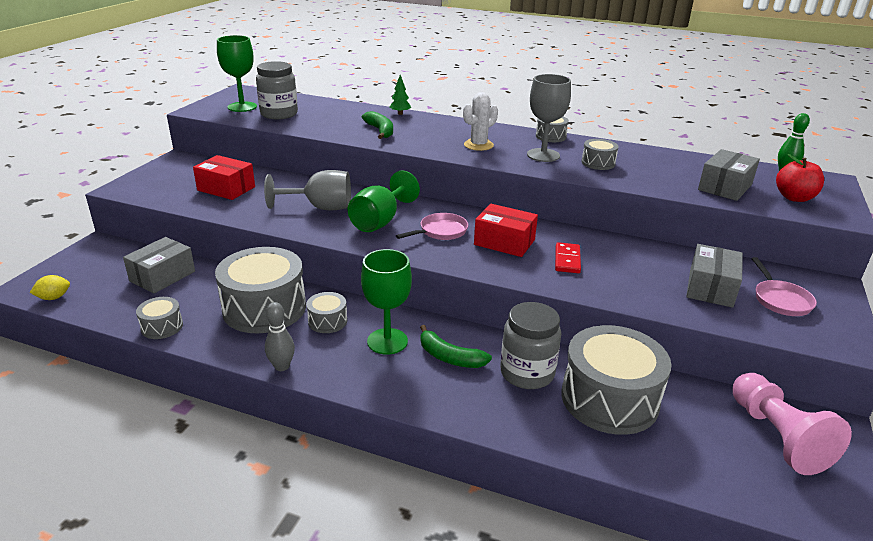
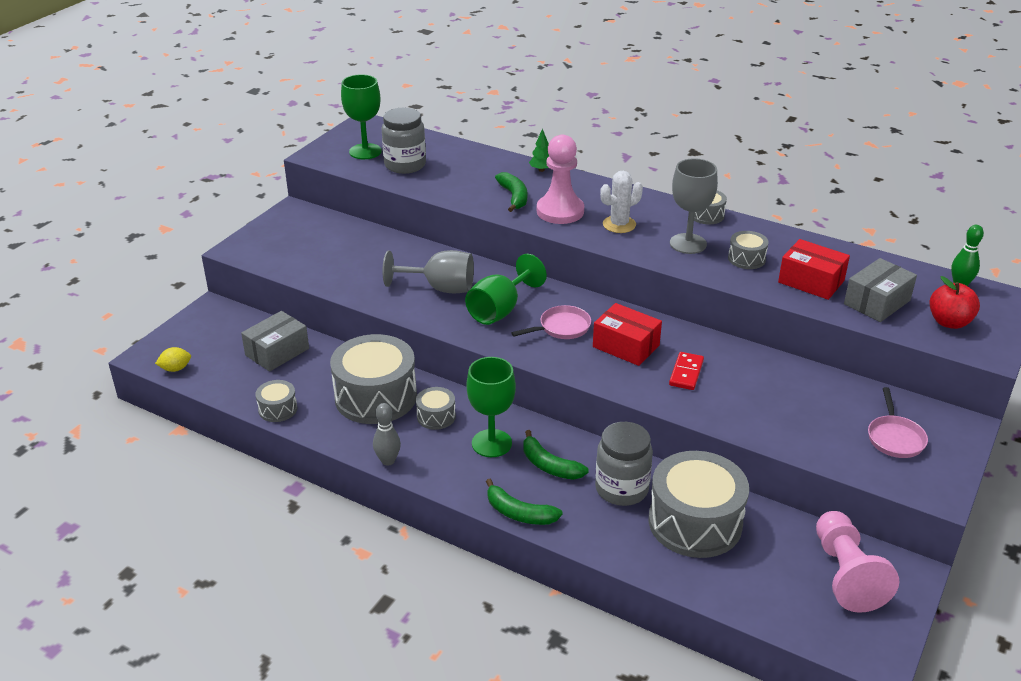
camera: 10 degrees right, 5 degrees up
red box [193,155,255,200] -> red box moved to [778,239,850,300]
grey box [686,244,743,308] -> none
none -> green banana [486,479,563,525]
none -> pink pawn [537,135,584,224]

